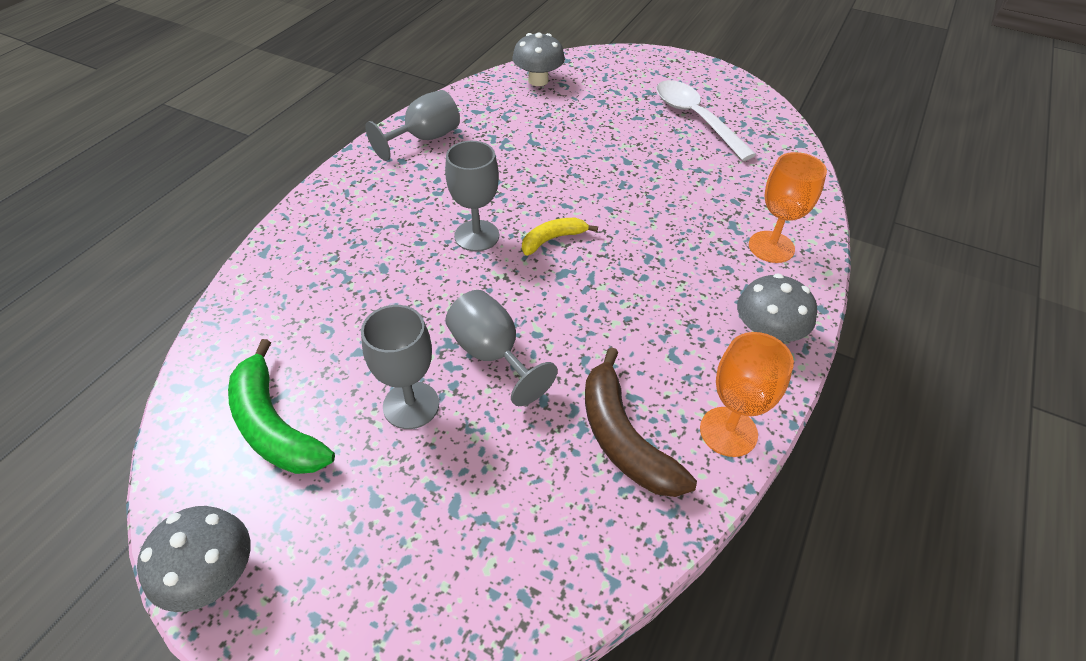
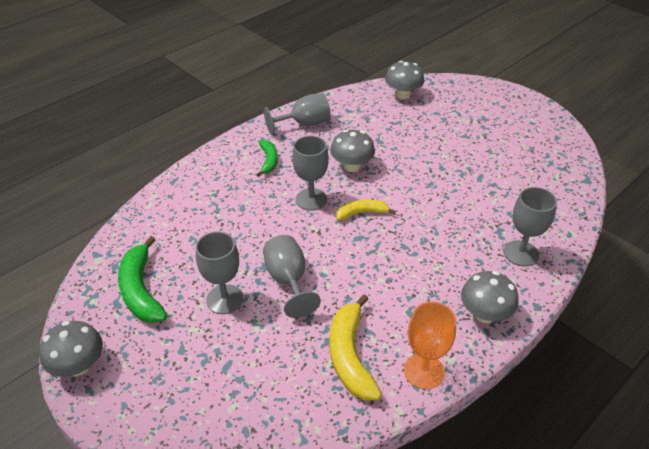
camera: 20 degrees right, 5 degrees down
brown banana [585,347,697,497] -> yellow banana [330,294,382,400]
white spoon [656,80,757,161] -> none
orange goblet [749,152,827,263] -> grey goblet [504,187,557,267]
none -> green banana [256,140,278,177]
none -> grey mushroom [330,129,375,172]

